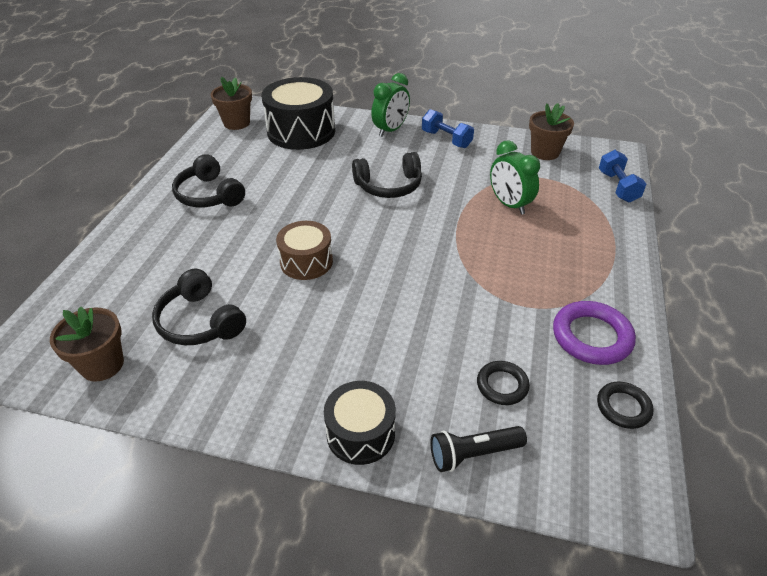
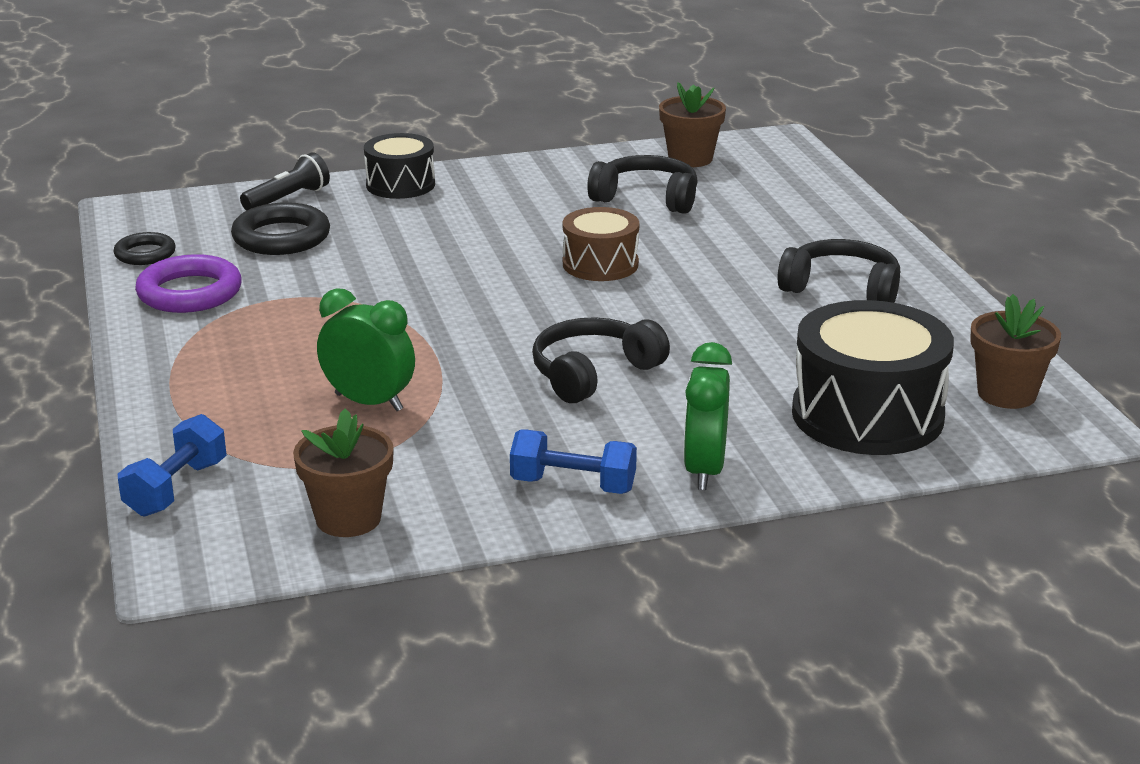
camera: 150 degrees right, 15 degrees down
black ring [477,361,530,405] -> black ring [231,202,330,255], size x1.64
blue dumbbell [599,150,646,203] -> blue dumbbell turned 60 degrees clockwise [118,414,227,517]

